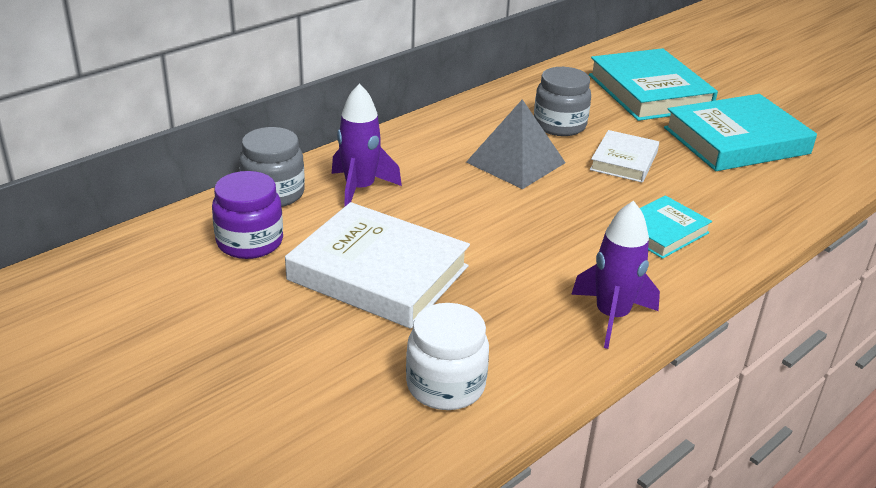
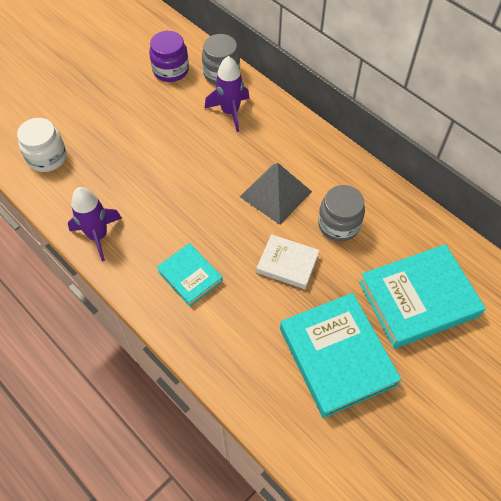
camera: 90 degrees right, 25 degrees up
white book [285,202,470,329] -> none

